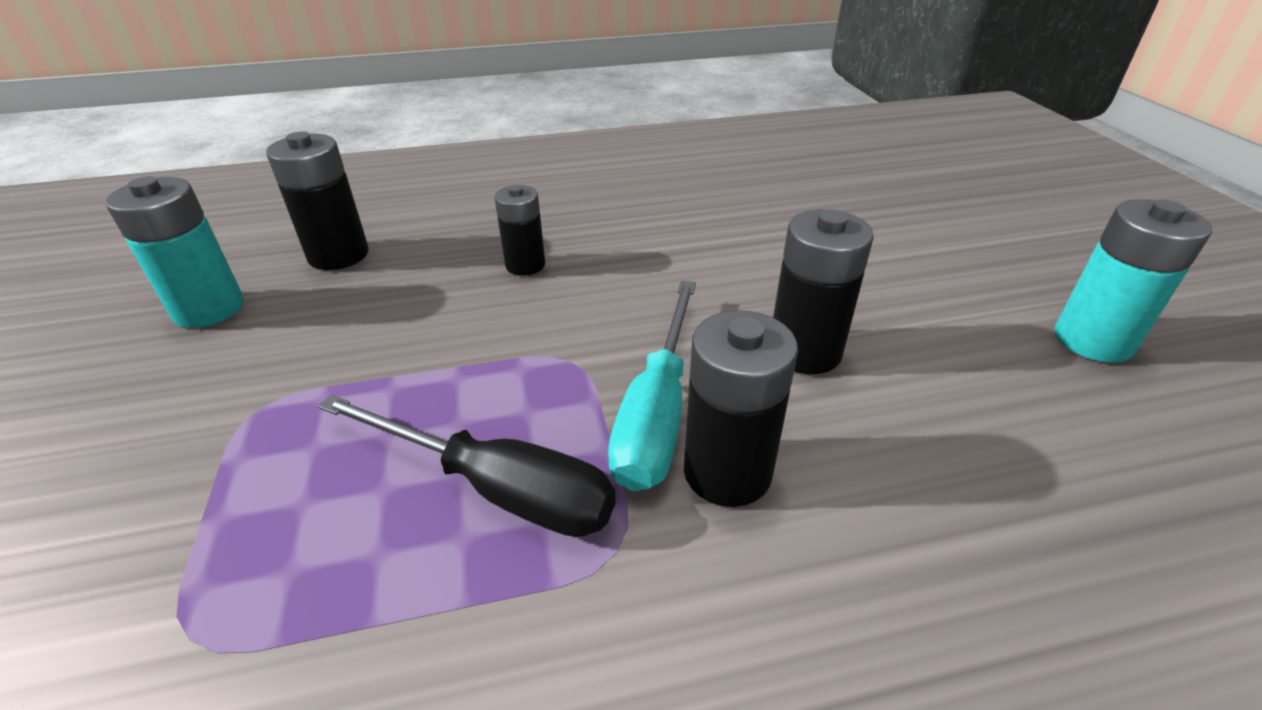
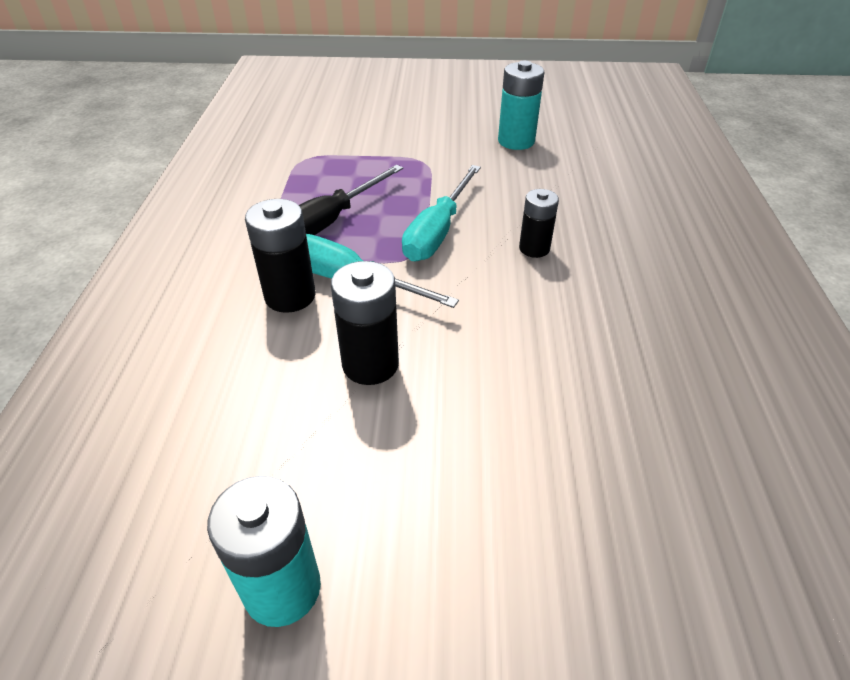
camera: 105 degrees right, 5 degrees up
black battery [266,132,369,270] -> none
none -> turquoise screwdriver [402,165,481,261]

